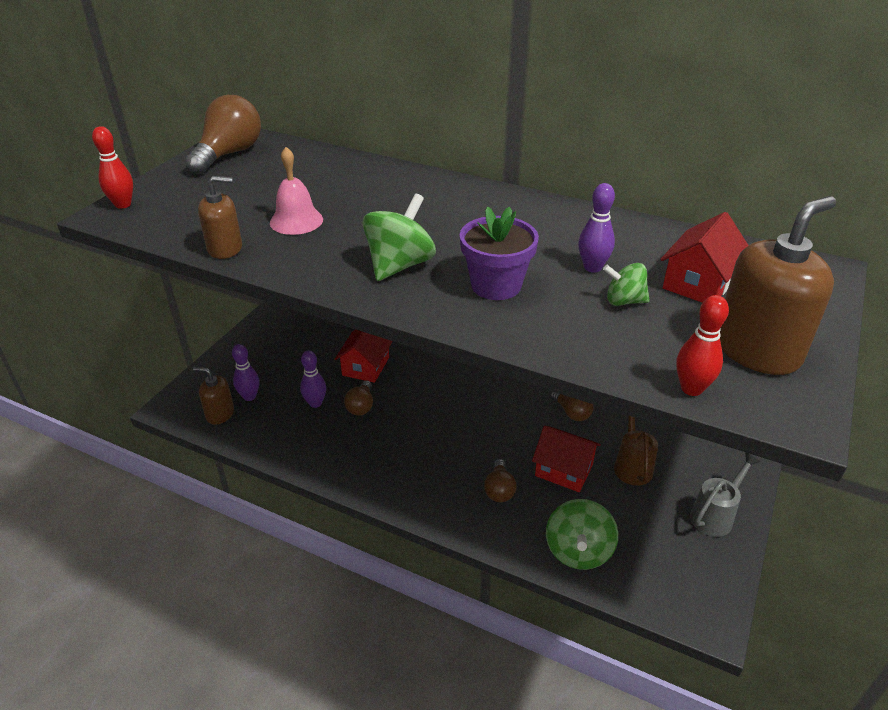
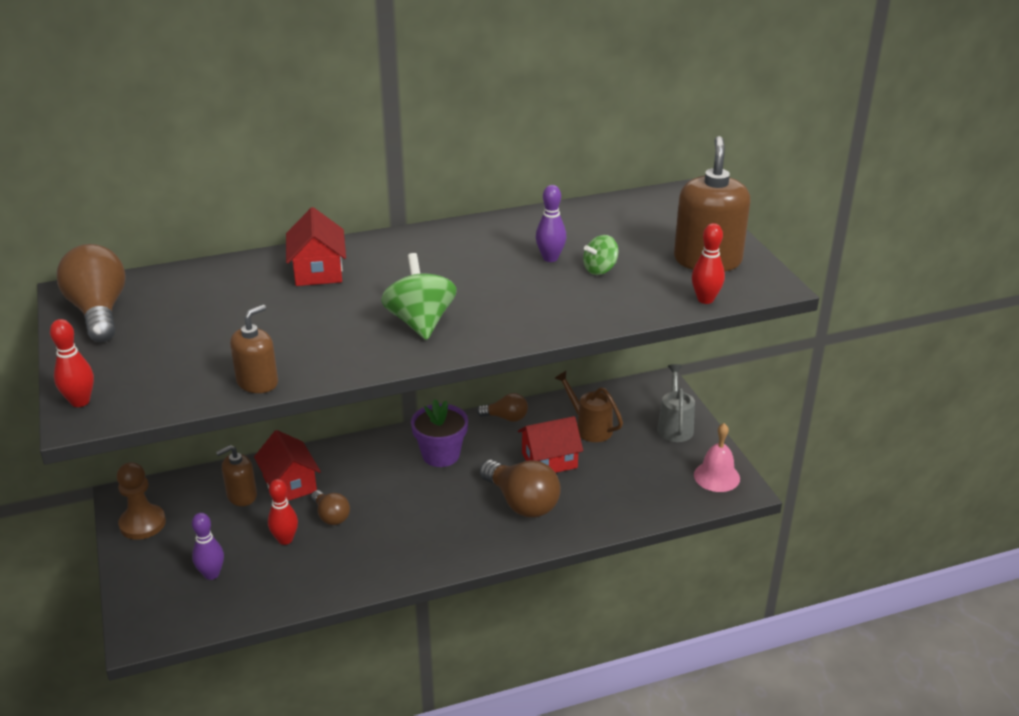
camera: 45 degrees left, 5 degrees down
brown soap dispenser [193,367,234,425] -> brown soap dispenser moved to [216,445,257,506]
pink bell [270,147,323,235] -> pink bell moved to [694,423,740,492]
purple bowling pin [300,351,326,408] -> red bowling pin [268,479,298,545]
purple flower pot [460,206,539,300] -> purple flower pot moved to [411,399,468,467]
brown light bulb [484,459,516,502] -> brown light bulb [480,460,561,518], size x1.78
green spinning top [546,499,618,570] -> none
red house [660,212,749,303] -> red house moved to [286,207,346,286]
none -> brown pawn [117,462,166,540]

